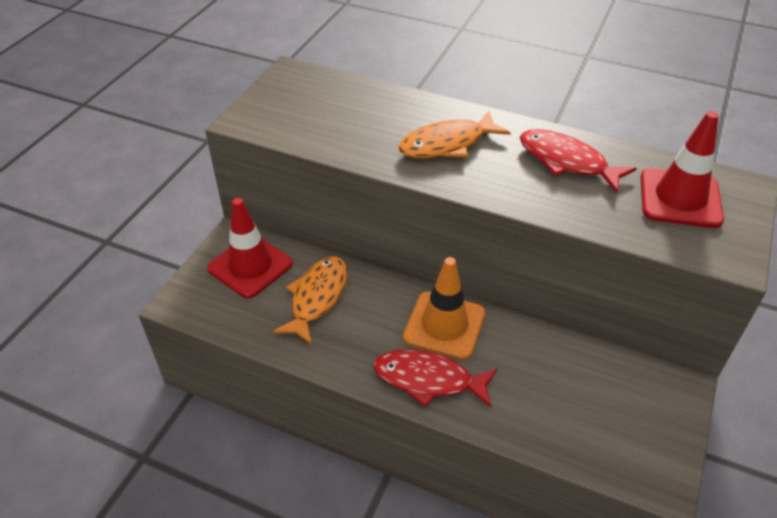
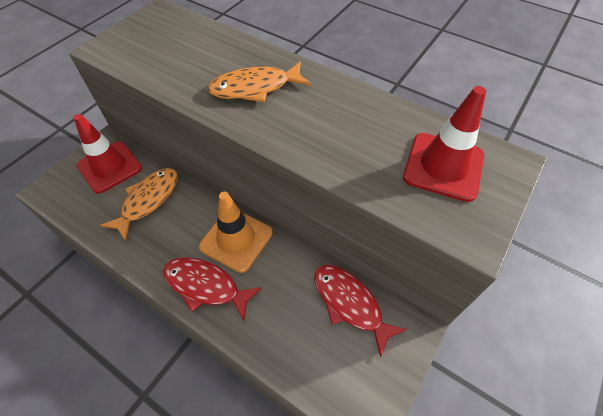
camera: 10 degrees right, 10 degrees up
red fish [520,129,637,193] -> red fish moved to [315,265,407,358]

